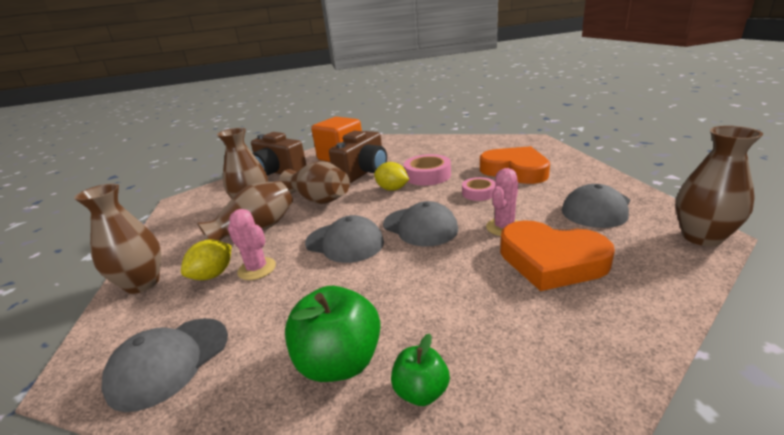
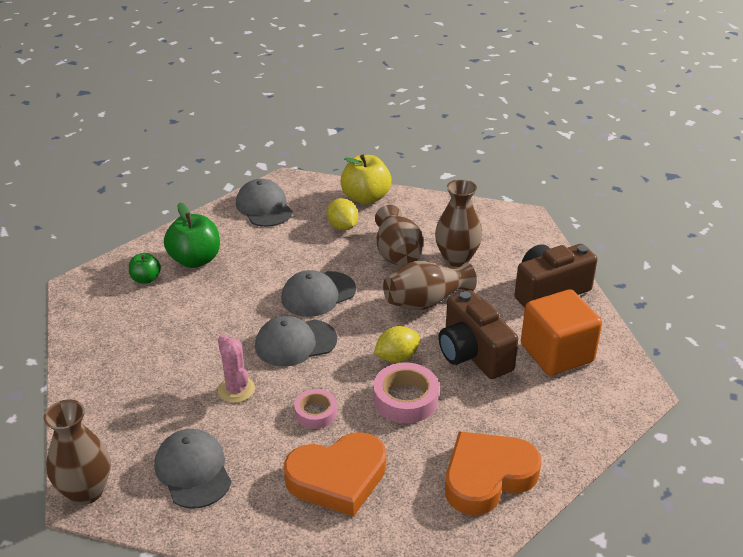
camera: 115 degrees right, 10 degrees up
brown vase [74,183,161,294] -> yellow apple [340,155,392,205]
pink cactus [228,209,276,280] -> none
orange heart [500,220,615,291] -> orange heart moved to [445,431,542,515]

